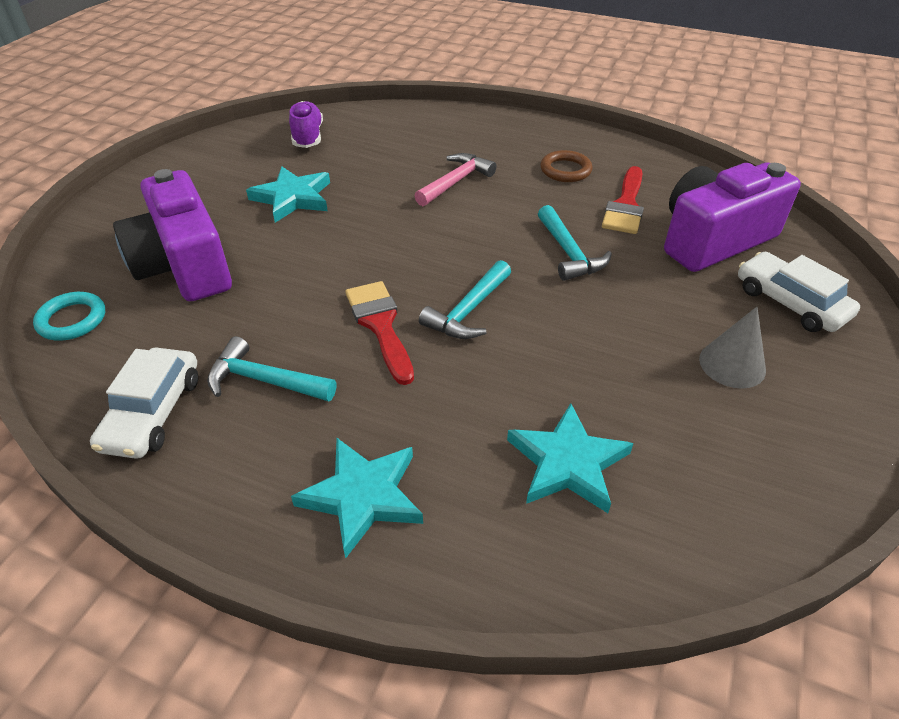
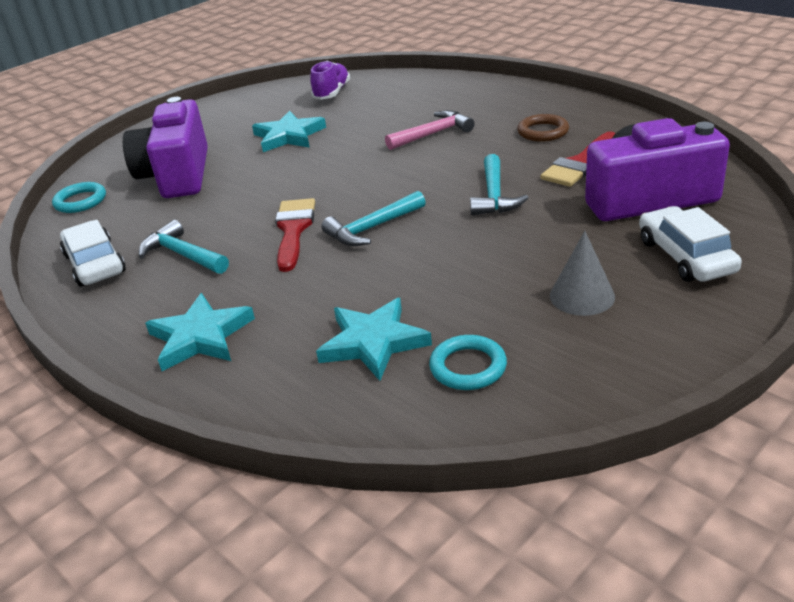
camera: 25 degrees right, 10 degrees down
white car [90,348,198,459] -> white car turned 120 degrees clockwise [60,220,126,287]
none -> turquoise ring [429,335,507,390]

